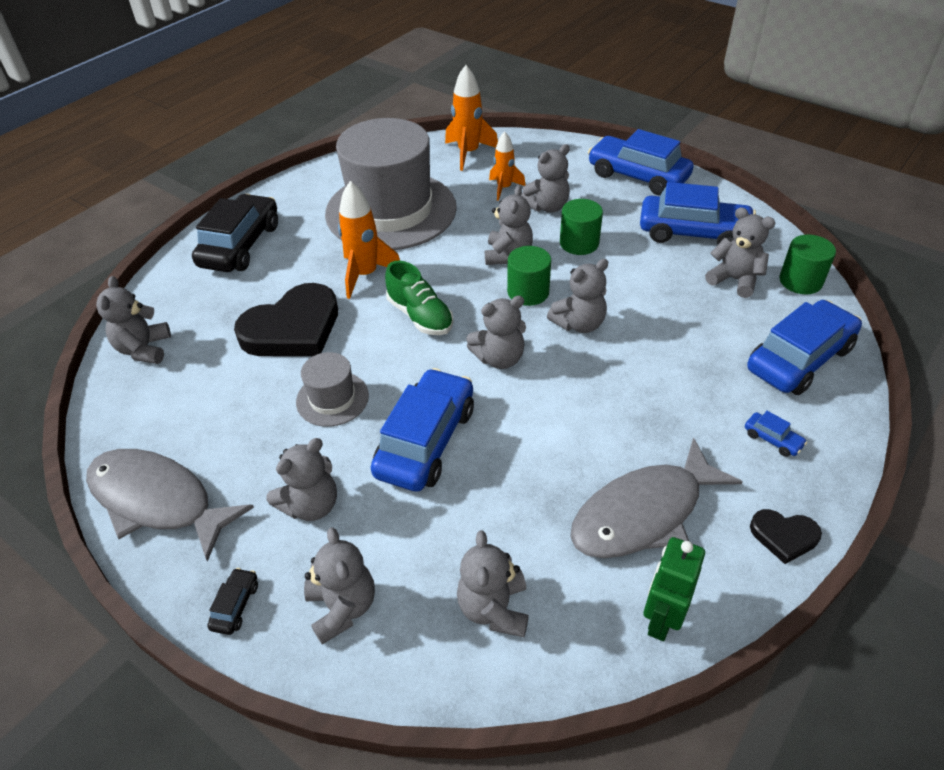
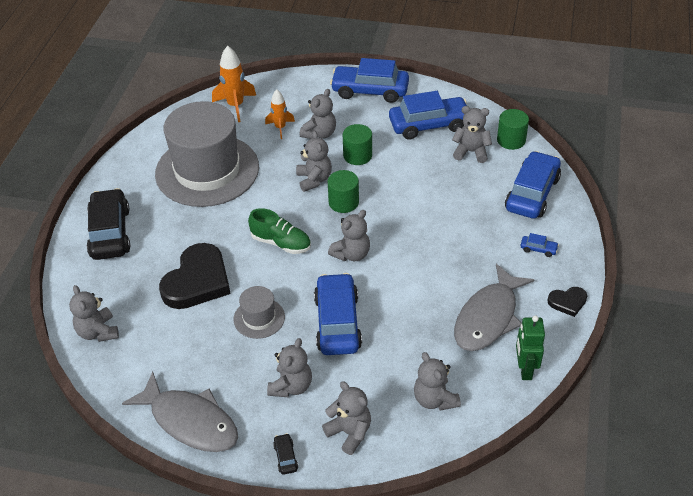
camera: 25 degrees left, 0 degrees up
grey fish [86,449,254,562] -> grey fish turned 150 degrees counterclockwise [122,372,238,452]
orange rocket [338,181,400,299] -> none
grey teddy bear [547,259,608,333] -> none

